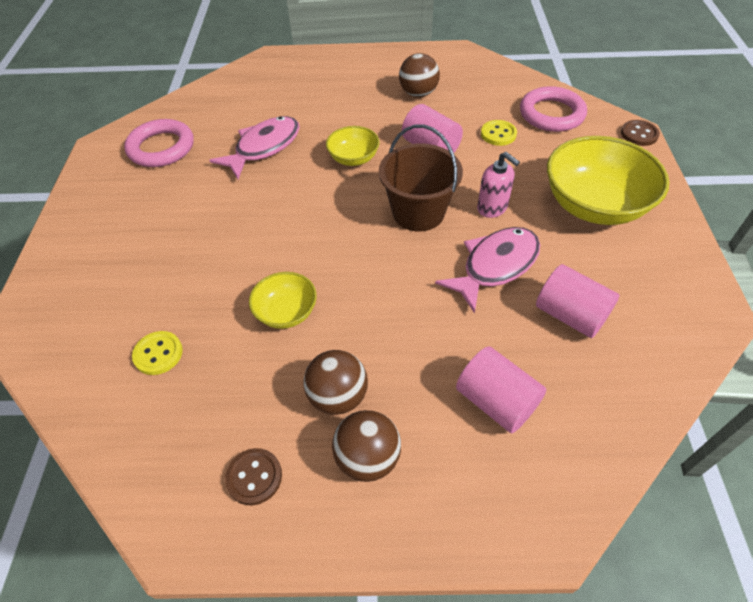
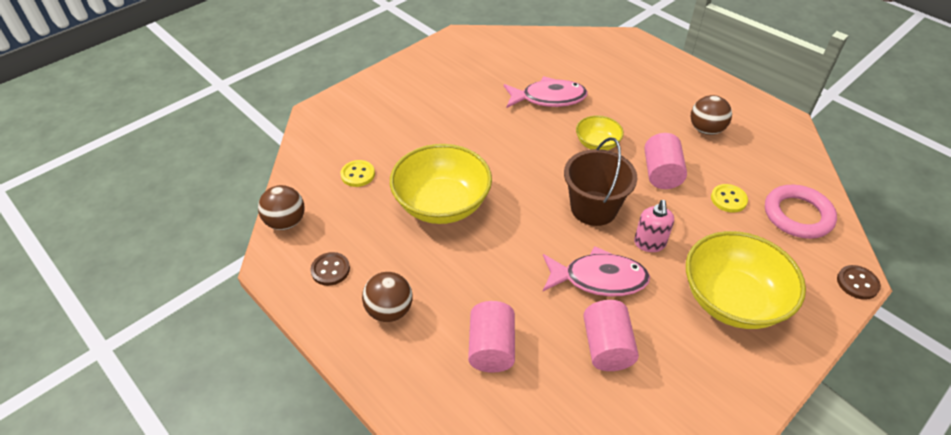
camera: 45 degrees right, 5 degrees down
pink ring [124,119,194,167] -> none
yellow bowl [249,272,317,329] -> yellow bowl [390,144,492,224], size x1.94
brown ball [303,350,368,415] -> brown ball moved to [258,185,304,230]

